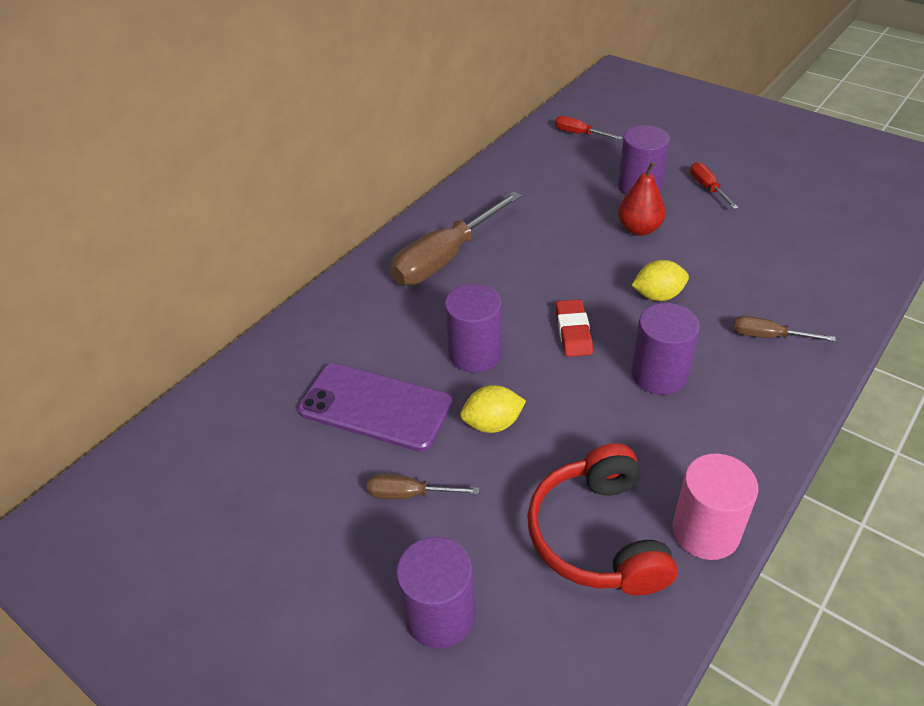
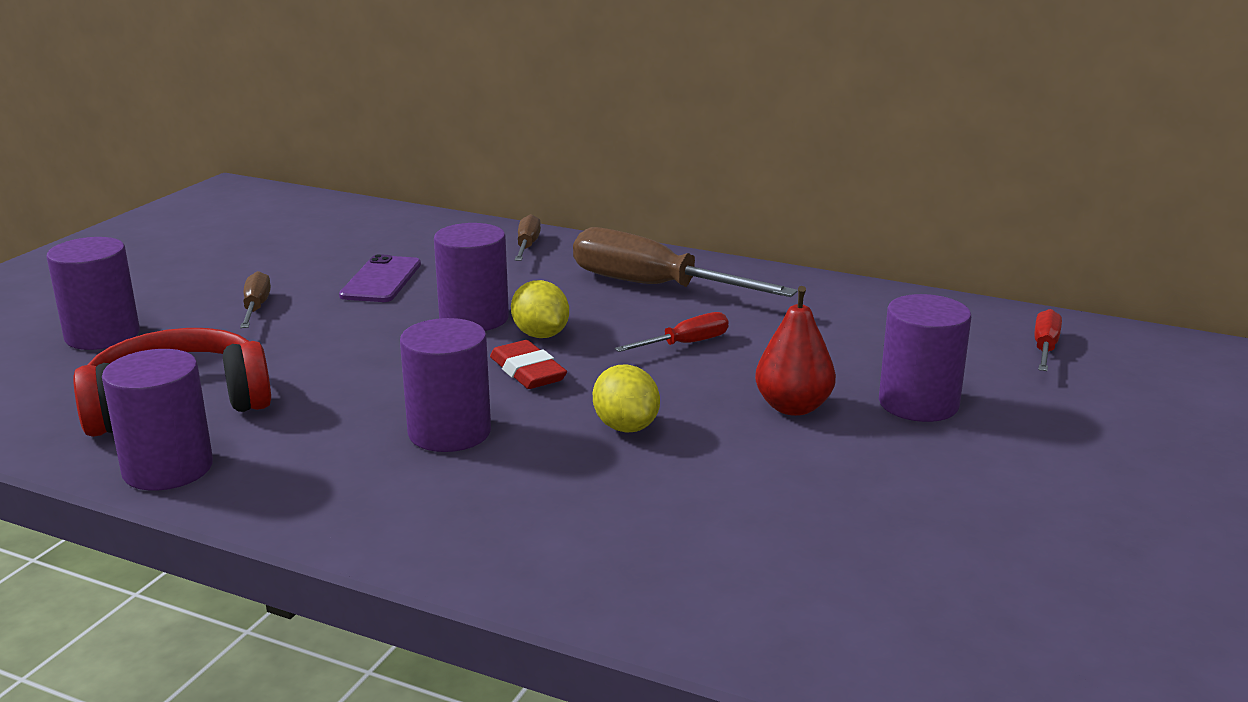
camera: 75 degrees right, 20 degrees down
purple phone [298,363,453,452] -> purple phone [339,254,421,302], size x0.64
yellow lemon [460,385,526,433] -> yellow lemon moved to [511,280,569,338]
red eraser [556,299,593,357] -> red eraser turned 75 degrees clockwise [490,340,567,389]
pink cylinder [672,454,758,560] -> purple cylinder [102,349,213,491]
red screwdriver [690,162,739,209] -> red screwdriver moved to [615,312,729,352]
brown screwdriver [733,316,836,341] -> brown screwdriver moved to [515,214,541,261]

